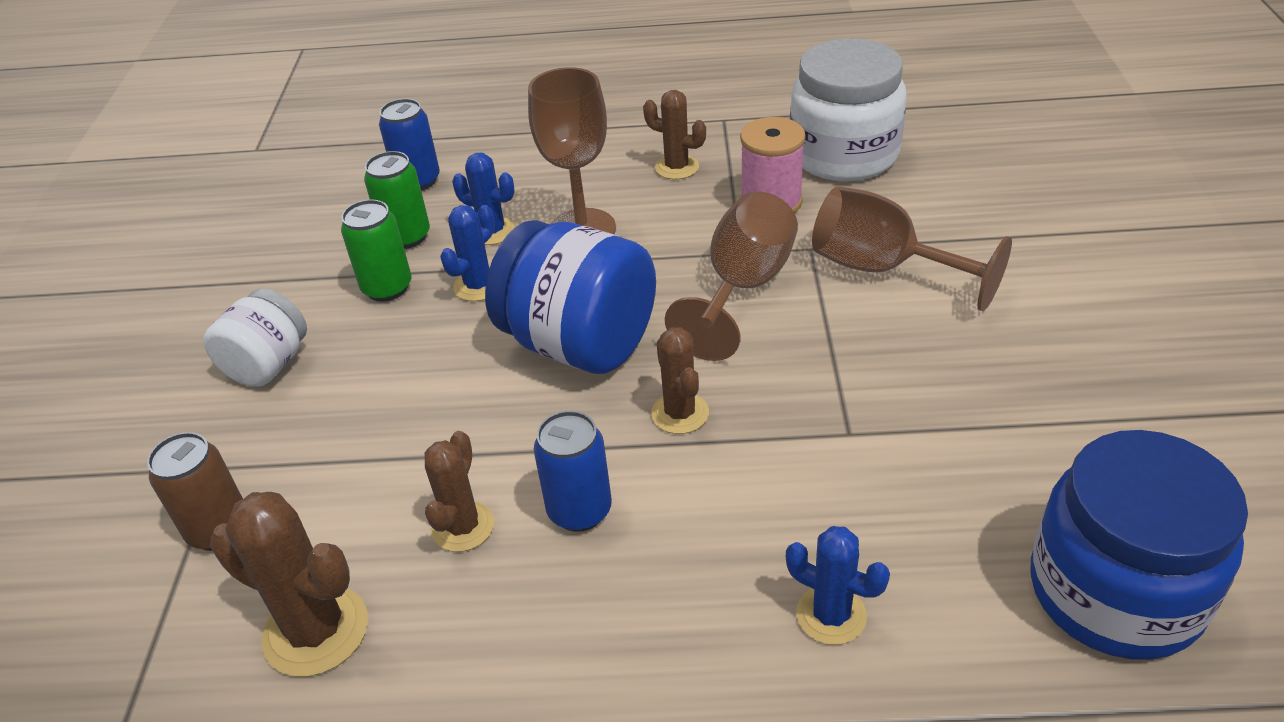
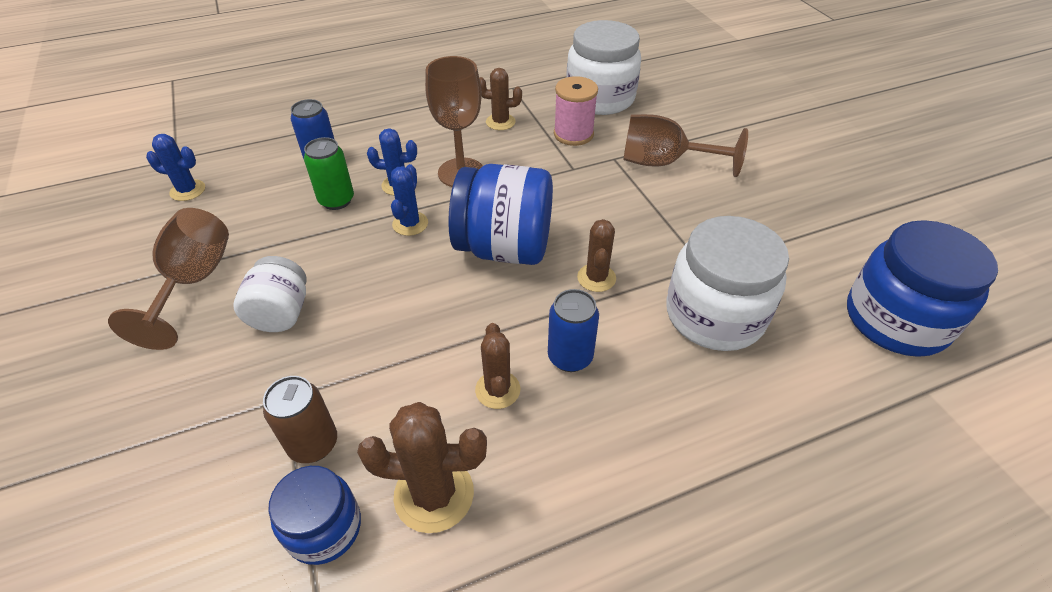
camera: 25 degrees left, 5 degrees up
green can [341,200,411,302] -> none
brown cactus [651,327,709,434] -> brown cactus turned 45 degrees clockwise [577,219,616,292]
brown goblet [665,192,798,361] -> brown goblet moved to [108,208,229,350]
blue cactus [786,526,890,645] -> blue cactus moved to [146,134,205,201]
none -> blue jar [268,466,361,565]
none -> white jar [666,216,789,351]

